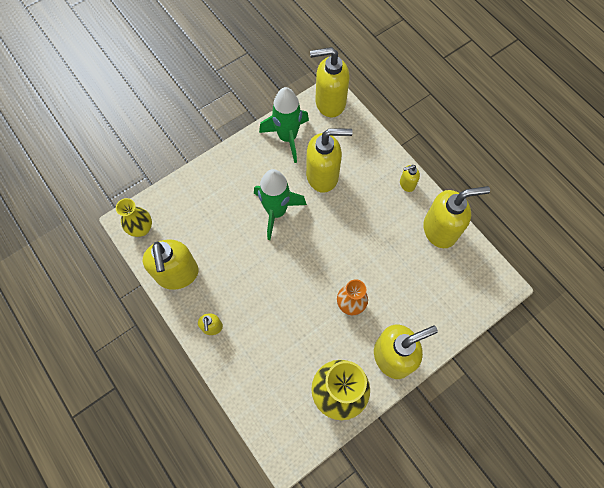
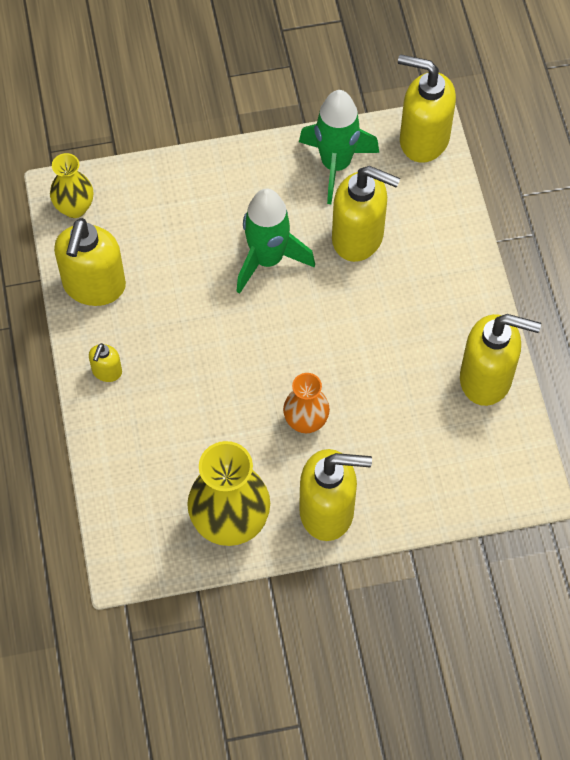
camera: 25 degrees right, 5 degrees down
yellow soap dispenser [400,165,420,192] -> none

